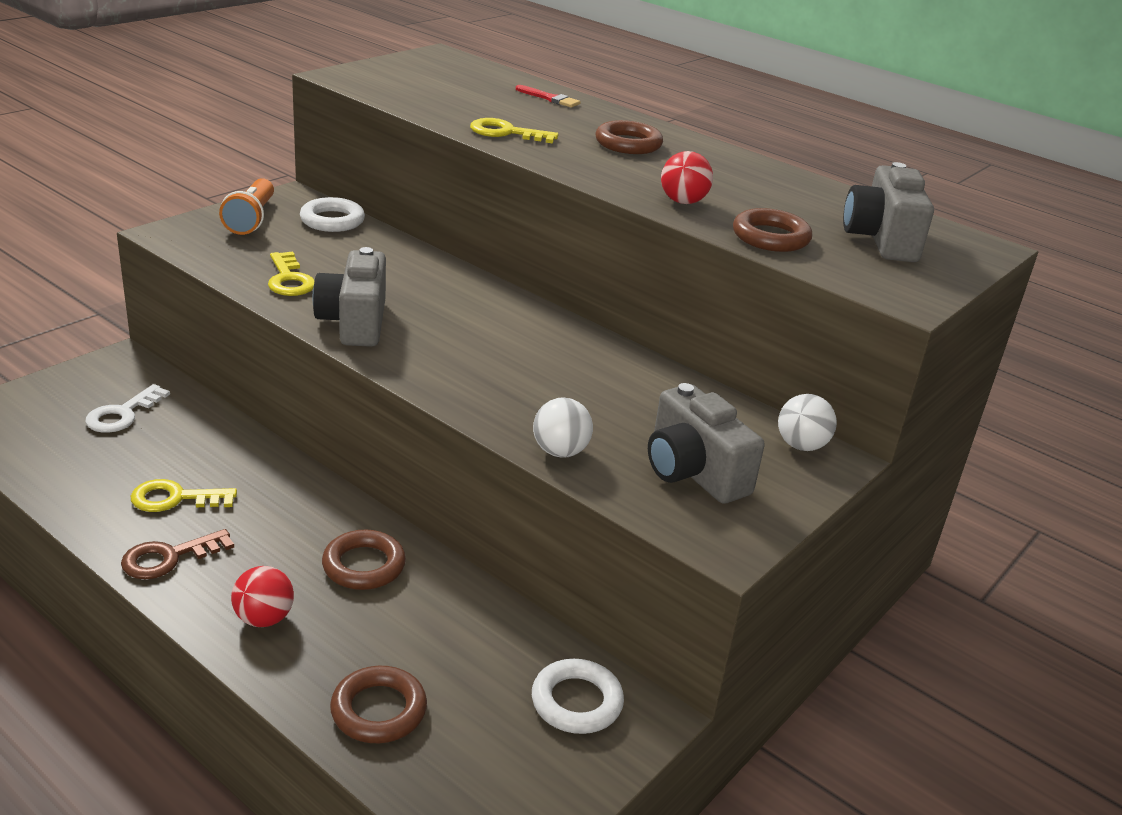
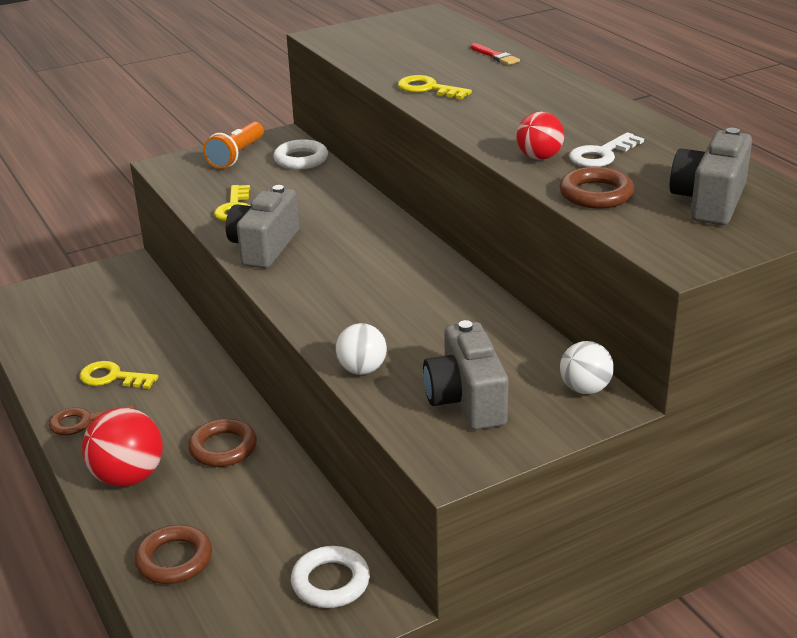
camera: 25 degrees right, 0 degrees up
white key [85,384,170,432] -> white key moved to [569,132,644,167]
red ball [231,566,294,627] -> red ball [82,408,163,487], size x1.62
brown ring [595,120,663,154] -> none

